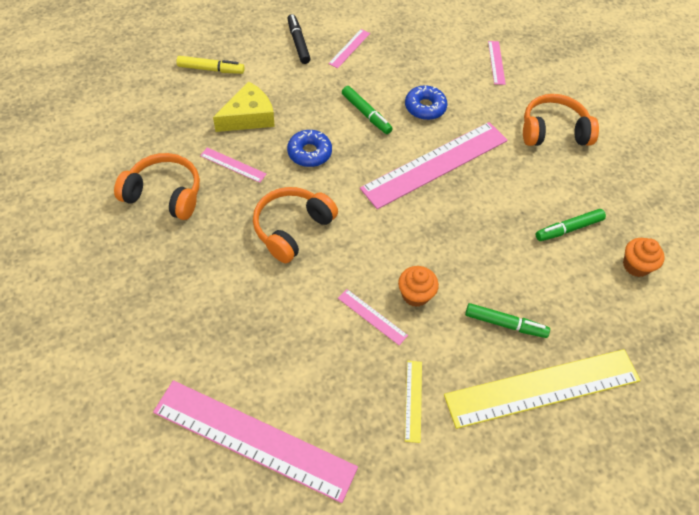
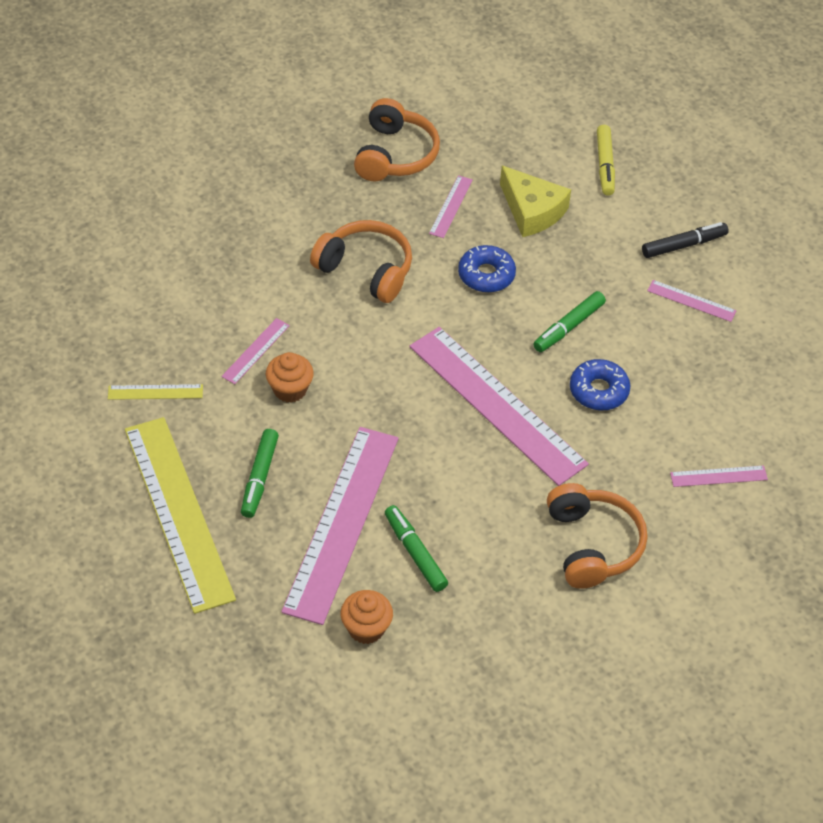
camera: 85 degrees right, 5 degrees down
pink ruler [153,380,358,503] -> pink ruler moved to [281,427,399,625]

